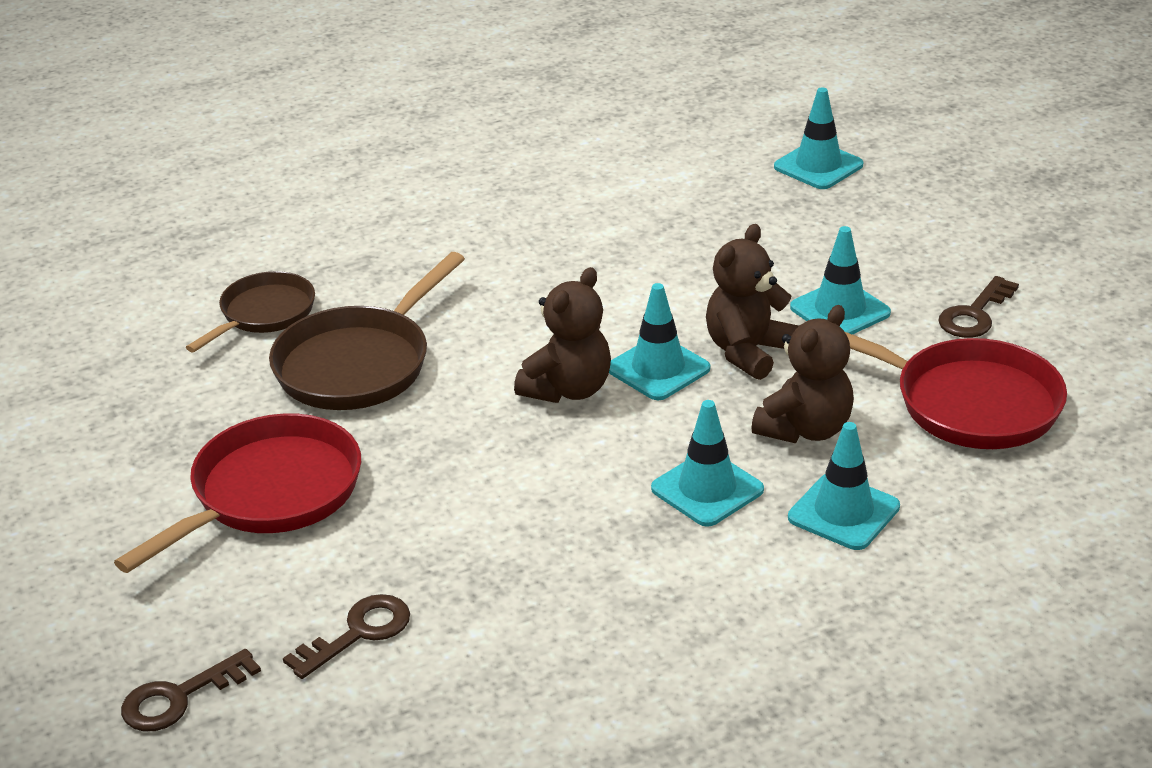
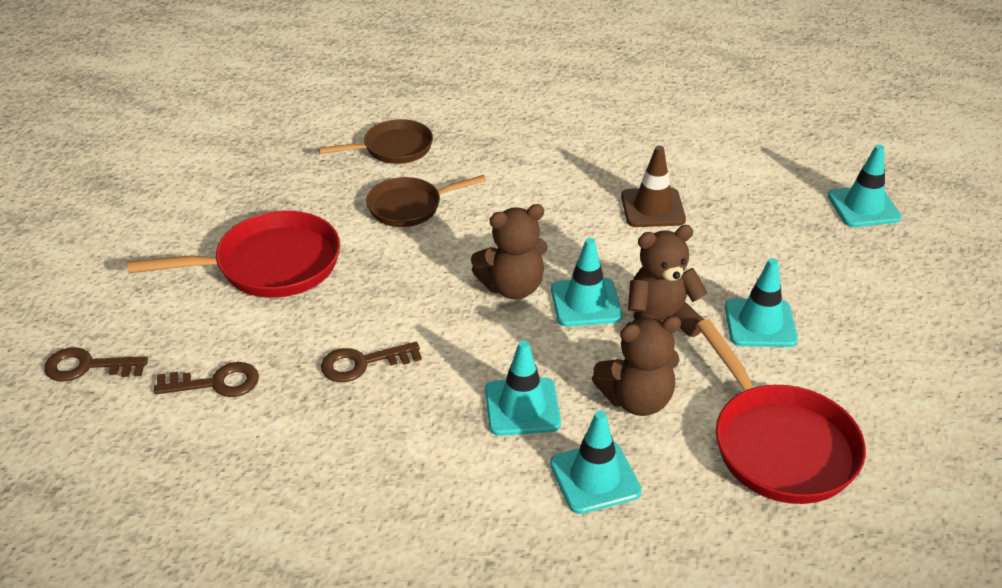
camera: 35 degrees right, 5 degrees up
brown pan [269,252,465,410] -> brown pan [366,175,486,227], size x0.64
brown key [938,276,1019,338] -> brown key moved to [321,342,422,382]
none -> brown traffic cone [621,146,686,227]

